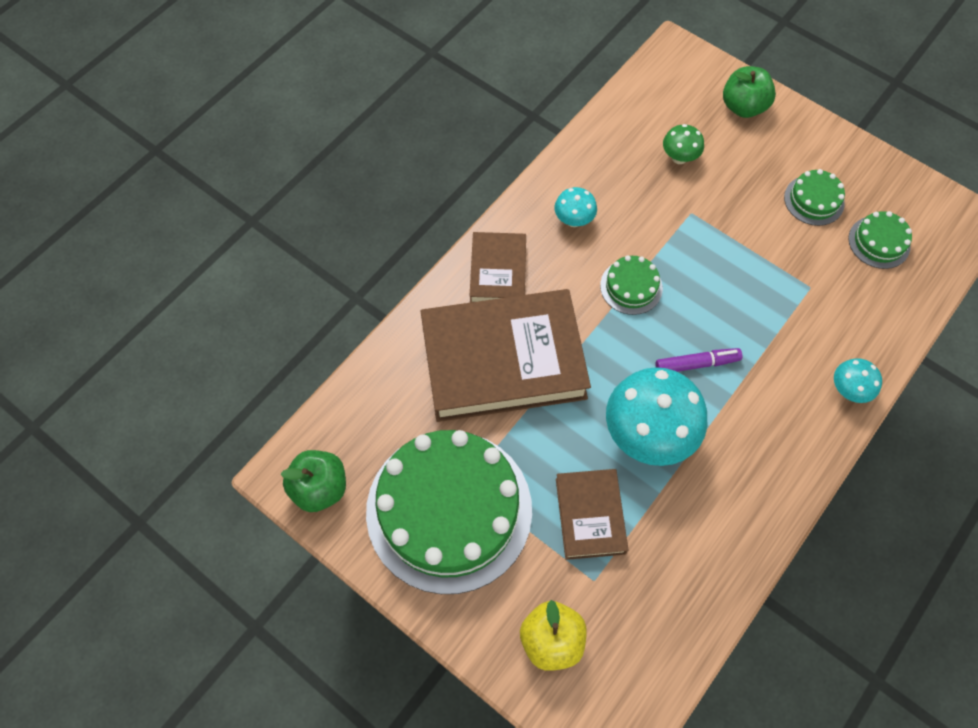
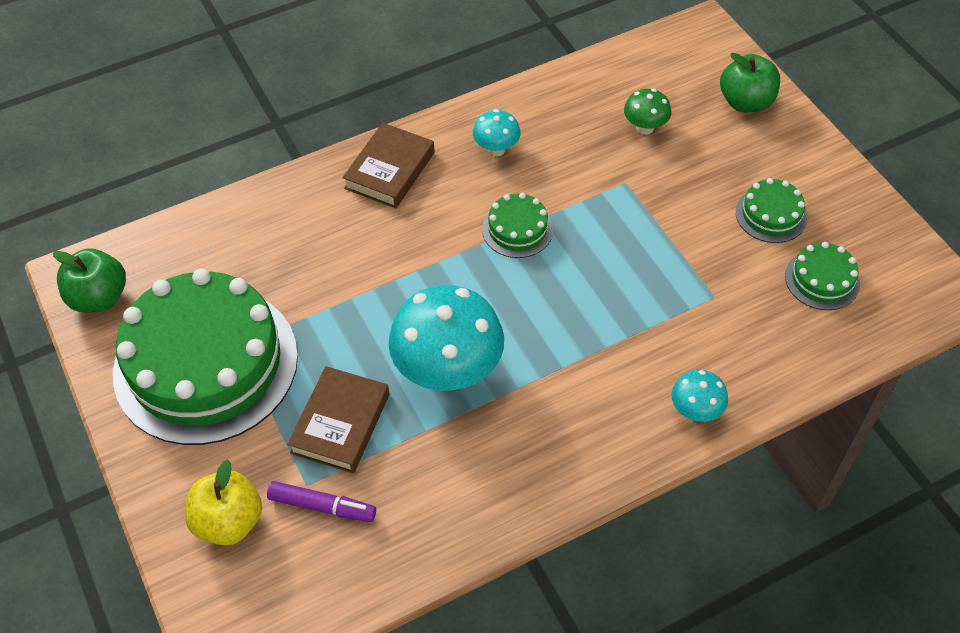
camera: 25 degrees right, 10 degrees down
brown book [420,289,591,422] -> none
purple marker [656,348,742,372] -> purple marker moved to [267,481,376,522]

